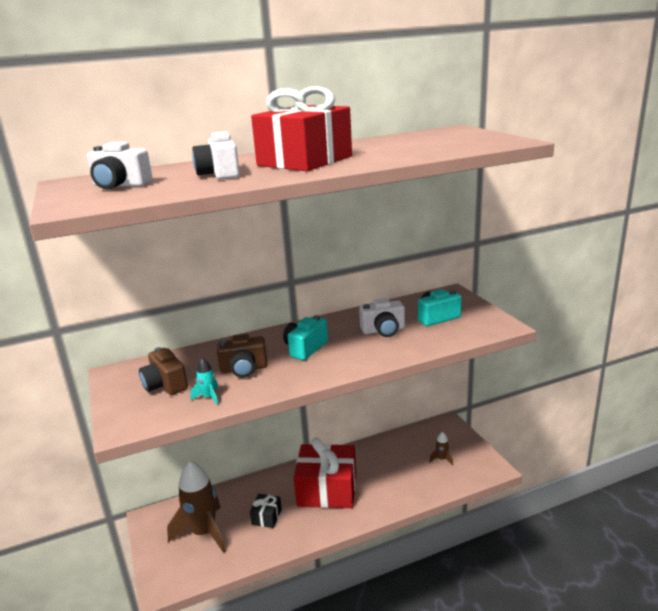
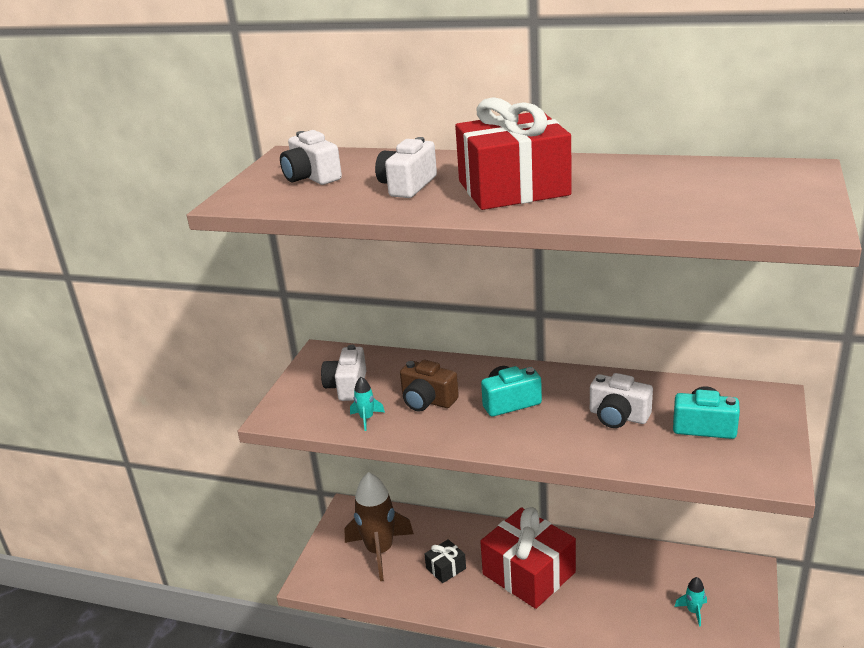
camera: 40 degrees right, 5 degrees up
brown camera [139,347,188,395] -> white camera [321,345,367,401]
brown rocket [429,432,453,466] -> turquoise rocket [675,577,707,627]

